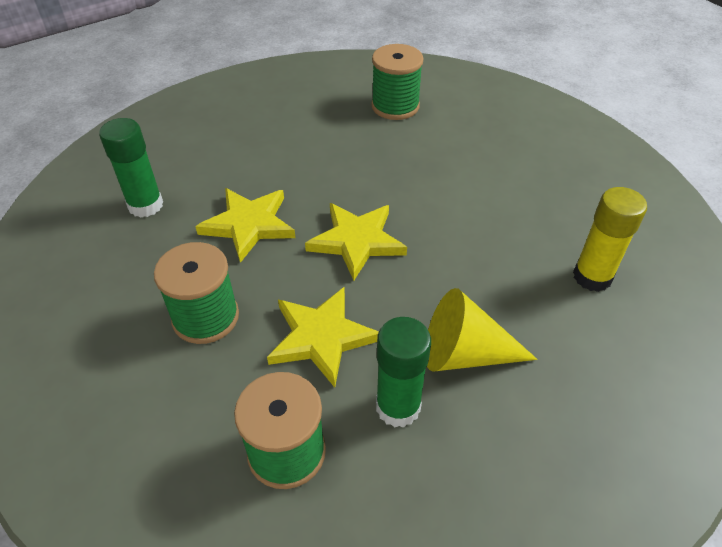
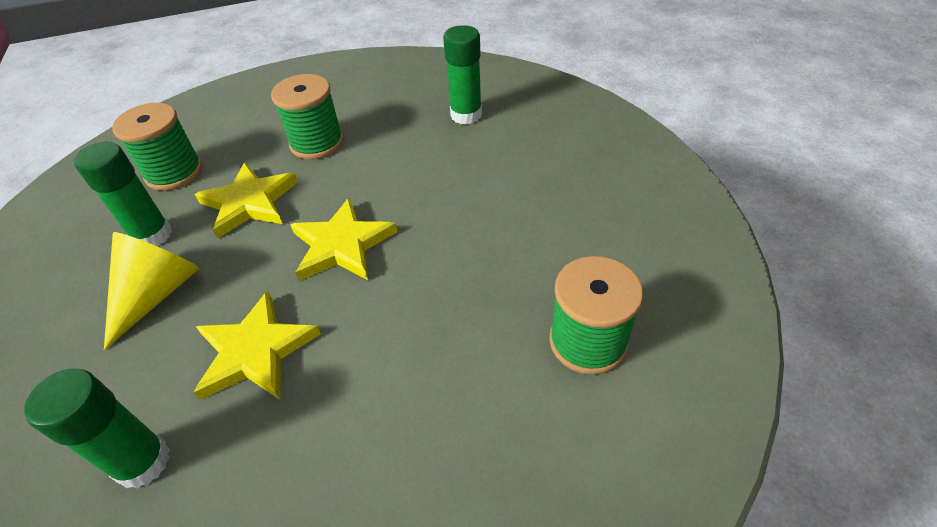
camera: 110 degrees right, 0 degrees up
yellow star [195,188,295,263] -> yellow star moved to [193,291,321,400]
yellow glue stick [573,187,647,292] -> green glue stick [24,368,170,489]

